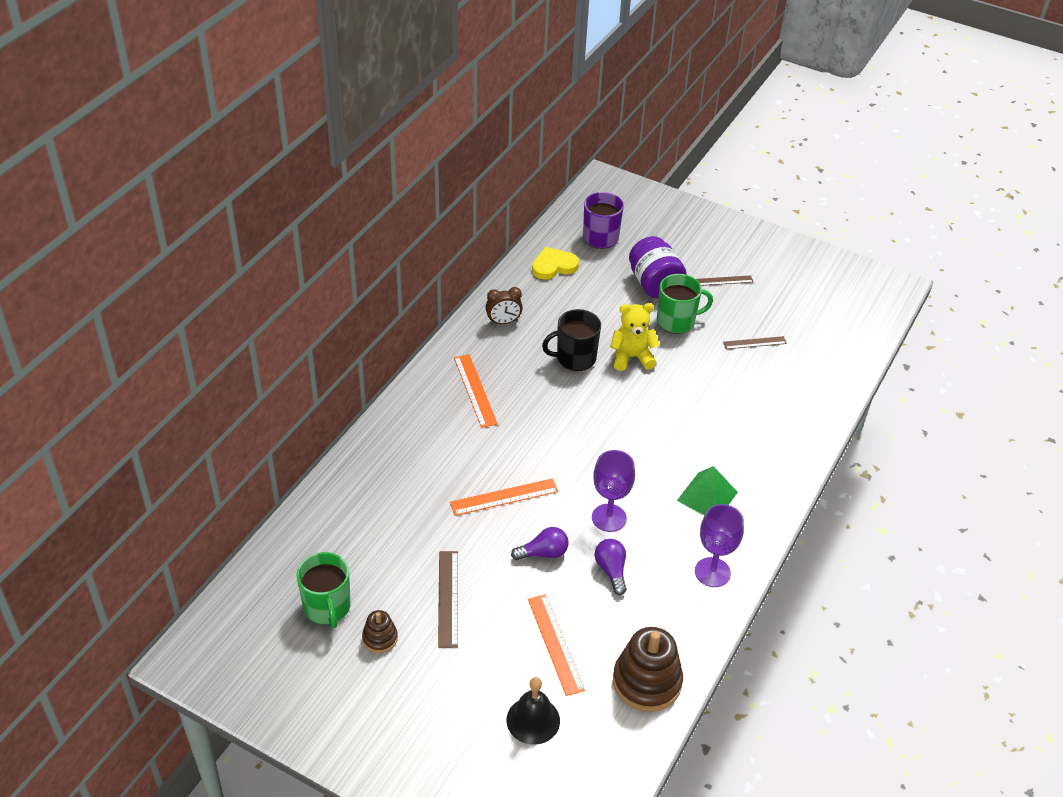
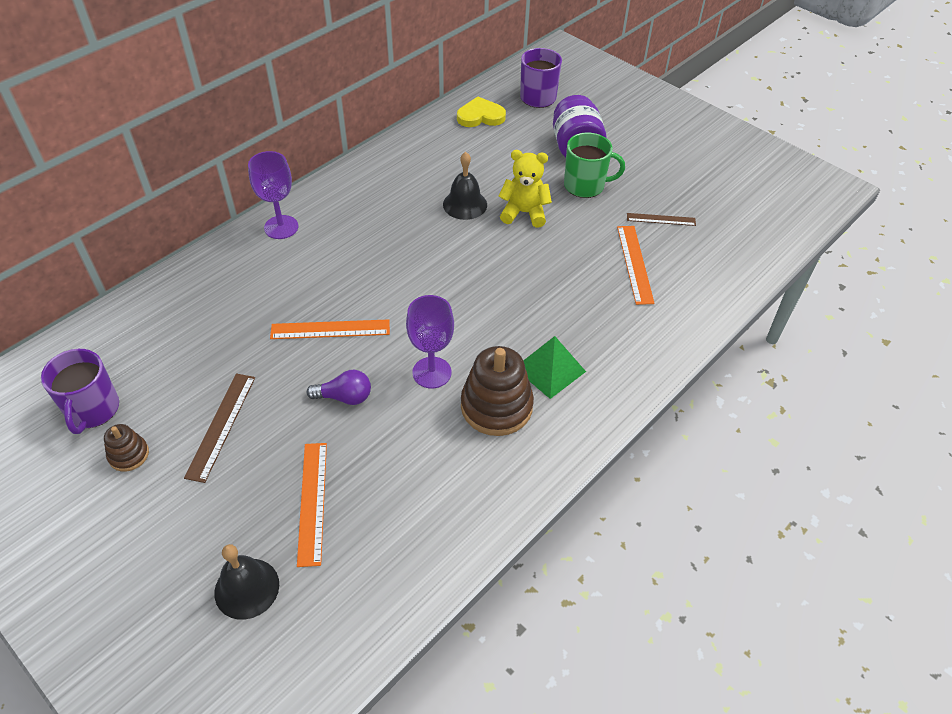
camera: 15 degrees right, 5 degrees up
green mug [296,552,351,628] -> purple mug [41,349,119,434]
orange ruler [454,354,498,428] -> orange ruler moved to [617,226,655,305]
brown clock [486,287,523,324] -> none
black mug [542,309,601,371] -> black bell [443,152,487,220]
purple light bulb [595,539,627,595] -> none
brown stacking toy [613,627,683,712] -> brown stacking toy moved to [461,346,534,436]
purple goblet [695,504,744,587] -> purple goblet moved to [248,151,298,239]
brown ruler [696,275,753,286] -> none

